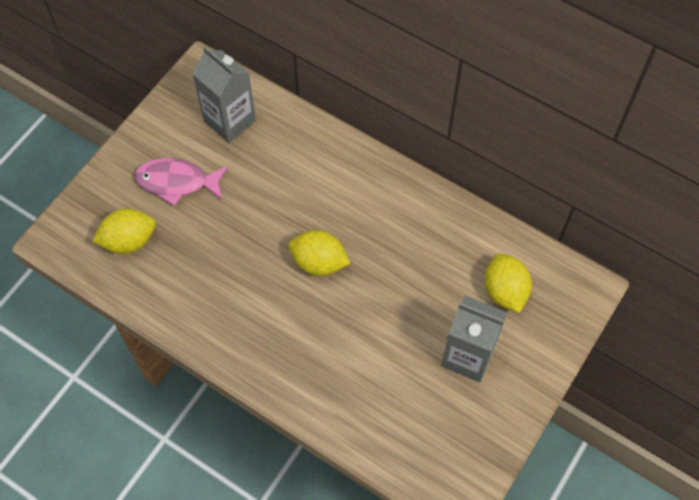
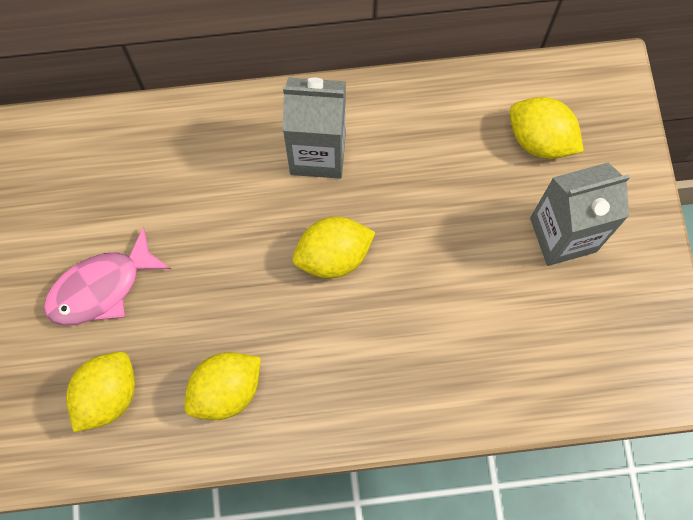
camera: 40 degrees left, 10 degrees up
grey carton [192,46,256,143] -> grey carton moved to [283,77,346,179]
none -> yellow lemon [184,352,261,420]

